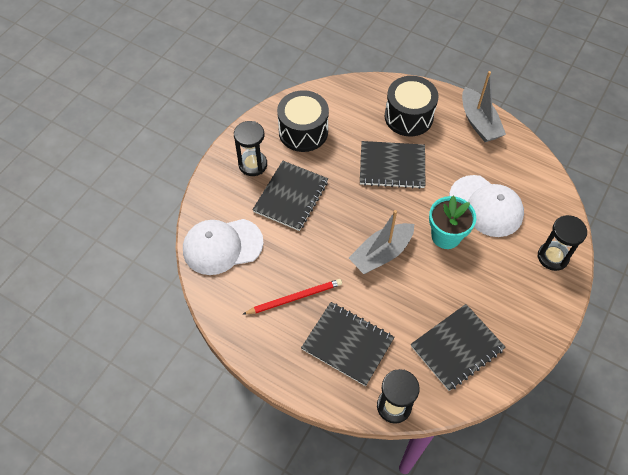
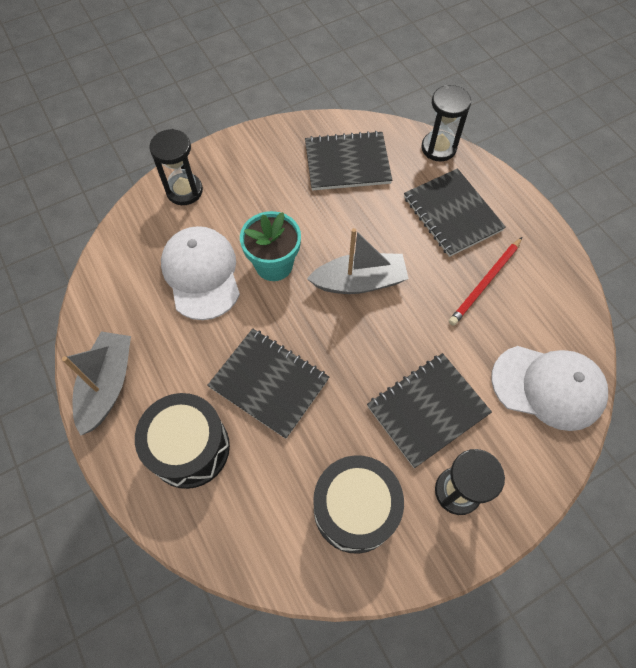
camera: 150 degrees left, 5 degrees up
red pencil [242,279,342,315] -> red pencil turned 60 degrees counterclockwise [449,237,522,326]

